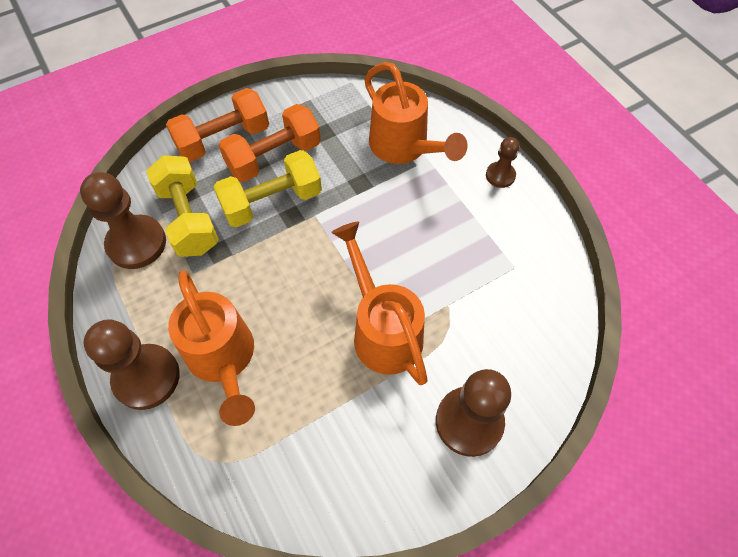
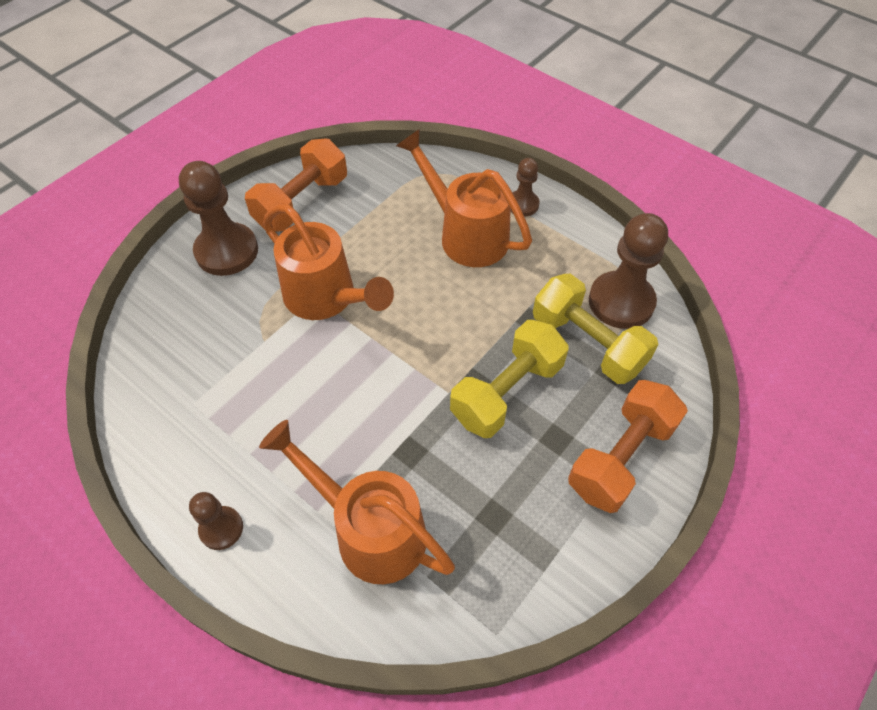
camera: 160 degrees right, 5 degrees down
brown pawn [83,319,180,410] -> brown pawn [510,158,540,217], size x0.54
orange dumbbell [218,104,321,182] -> orange dumbbell moved to [245,139,347,231]

